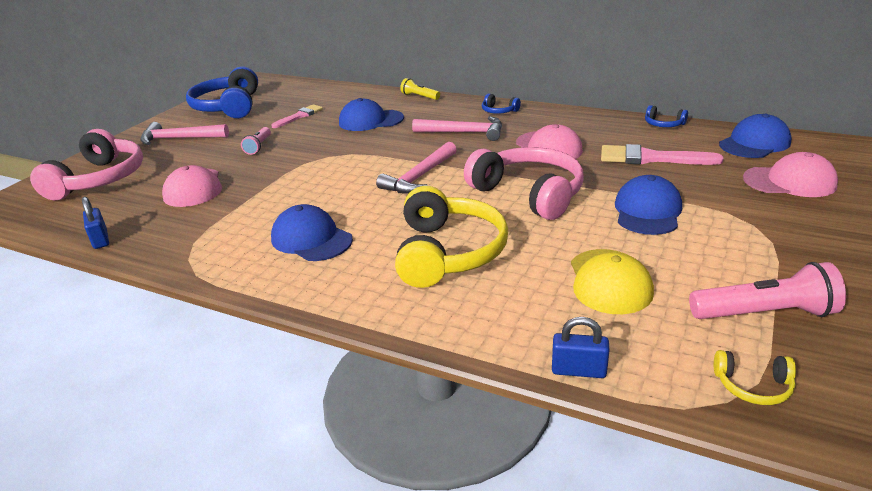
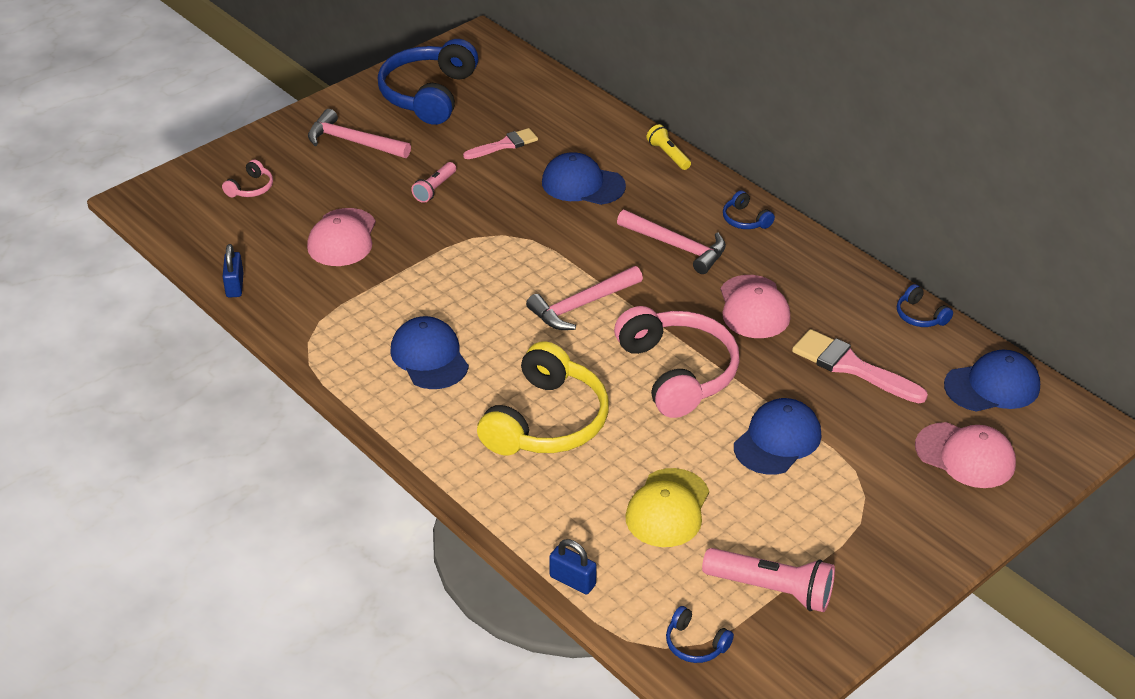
camera: 20 degrees right, 10 degrees up
pink headphones [30,129,143,201] -> pink headphones [222,160,273,197], size x0.43
yellow headphones [714,350,796,405] -> blue headphones [666,606,734,663]

